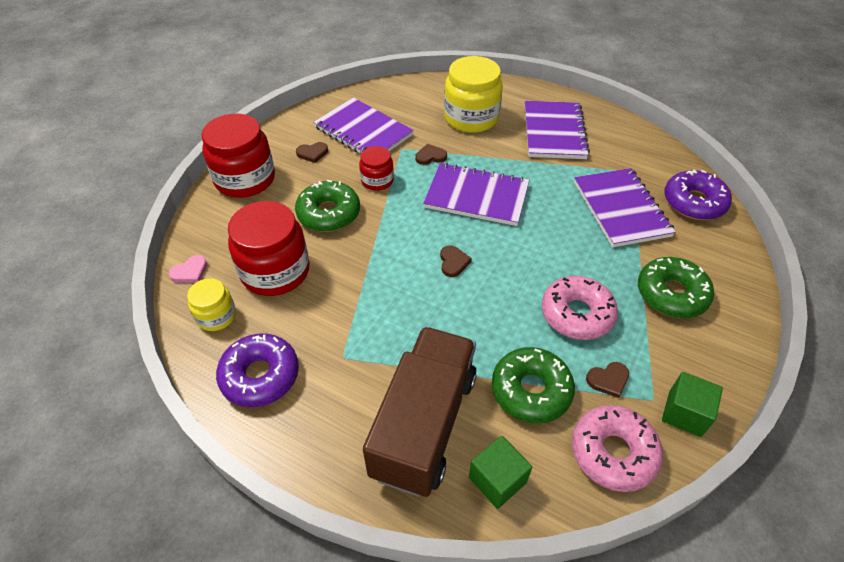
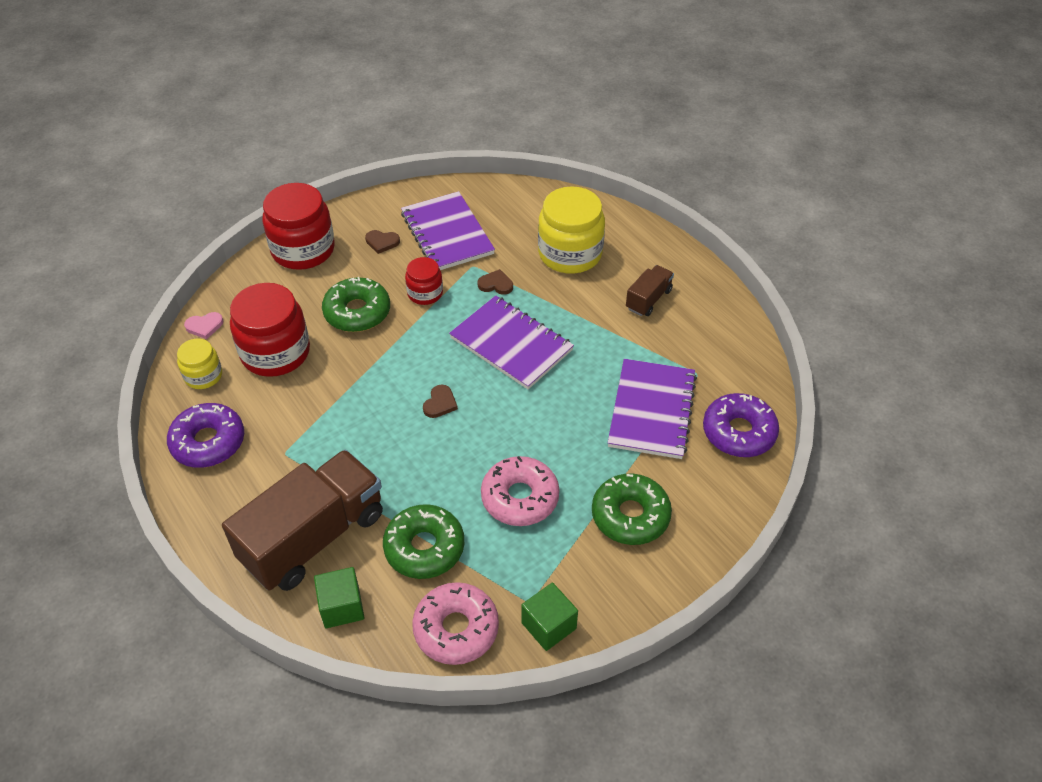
camera: 25 degrees right, 0 degrees up
purple notebook [525,101,590,159] -> brown truck [626,265,674,316]
brown heart [586,362,629,398] -> none

